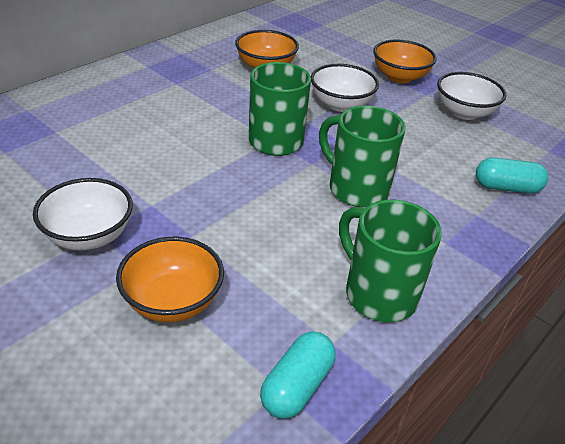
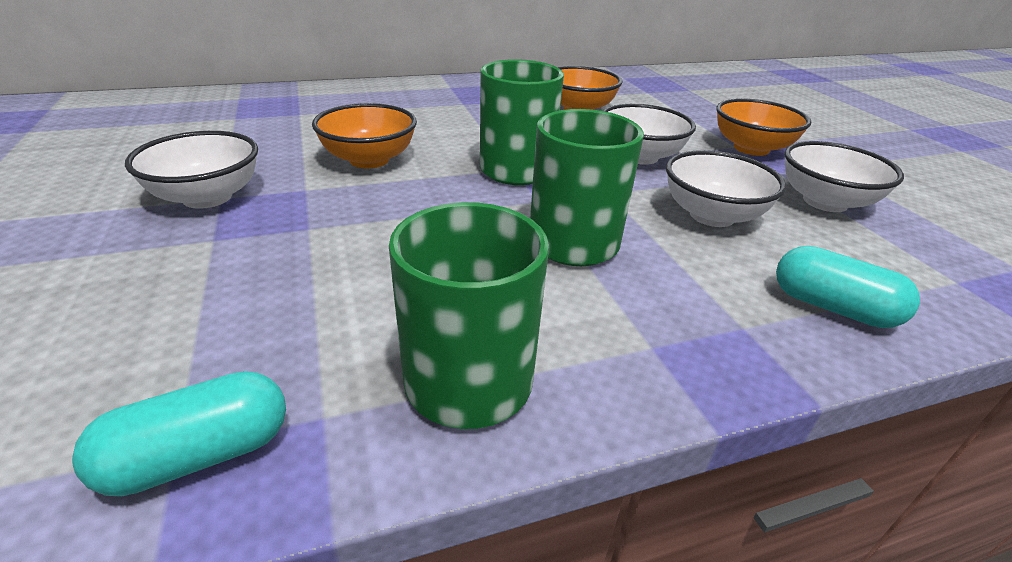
camera: 30 degrees right, 5 degrees down
orange bowl [116,237,224,322] -> orange bowl moved to [312,103,417,168]
none -> white bowl [666,150,786,227]

